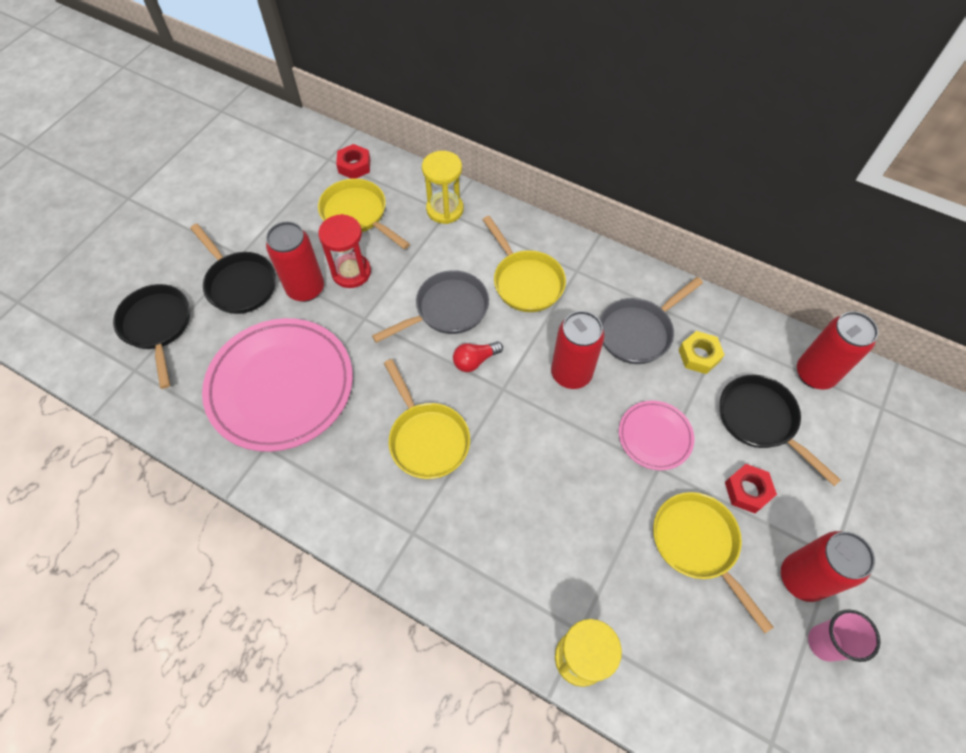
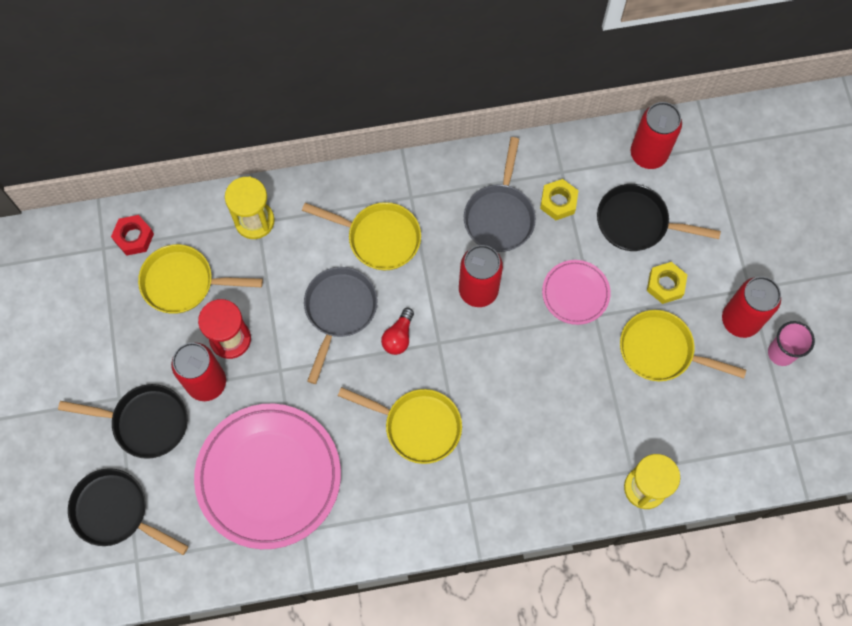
camera: 40 degrees left, 10 degrees up
red nut [725,464,777,513] -> yellow nut [647,262,687,304]

